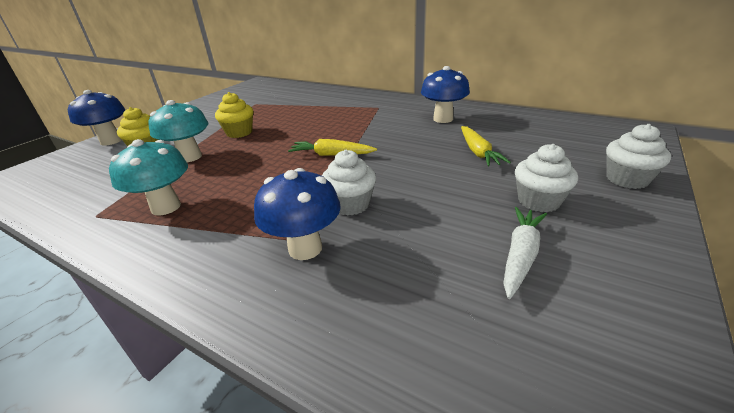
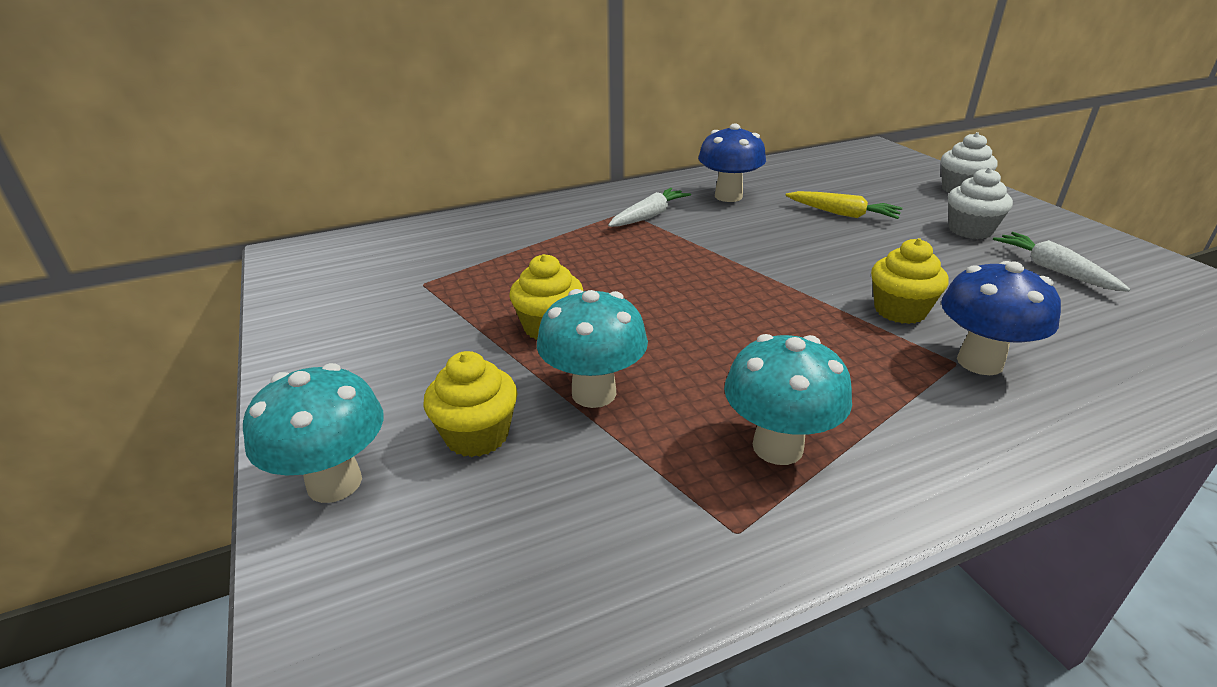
camera: 55 degrees left, 0 degrees up
blue mushroom [68,90,125,146] -> turquoise mushroom [243,363,384,503]
yellow carrot [288,139,377,156] -> none
white cupcake [322,150,376,216] -> yellow cupcake [871,238,949,324]
none -> white carrot [608,188,691,227]

